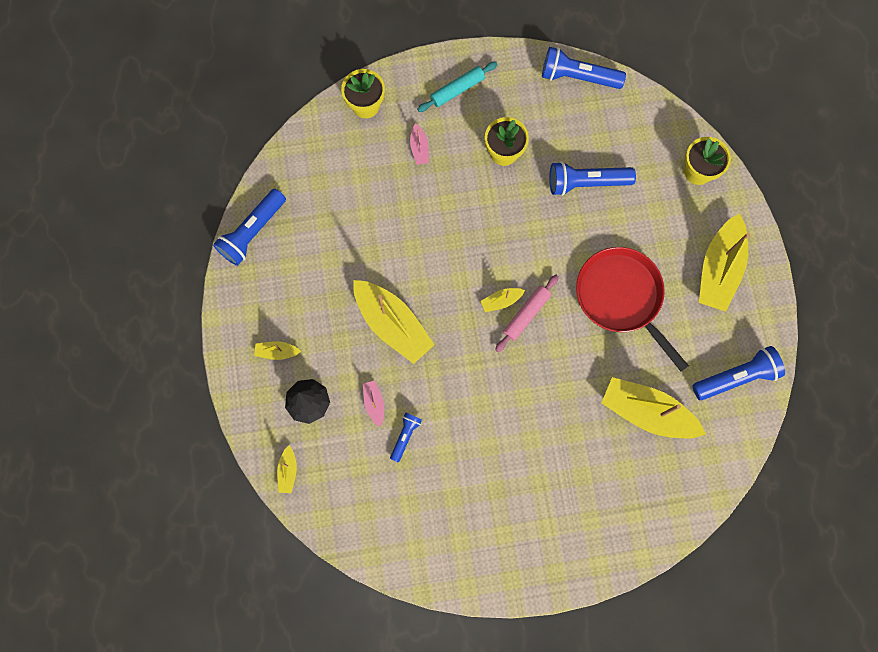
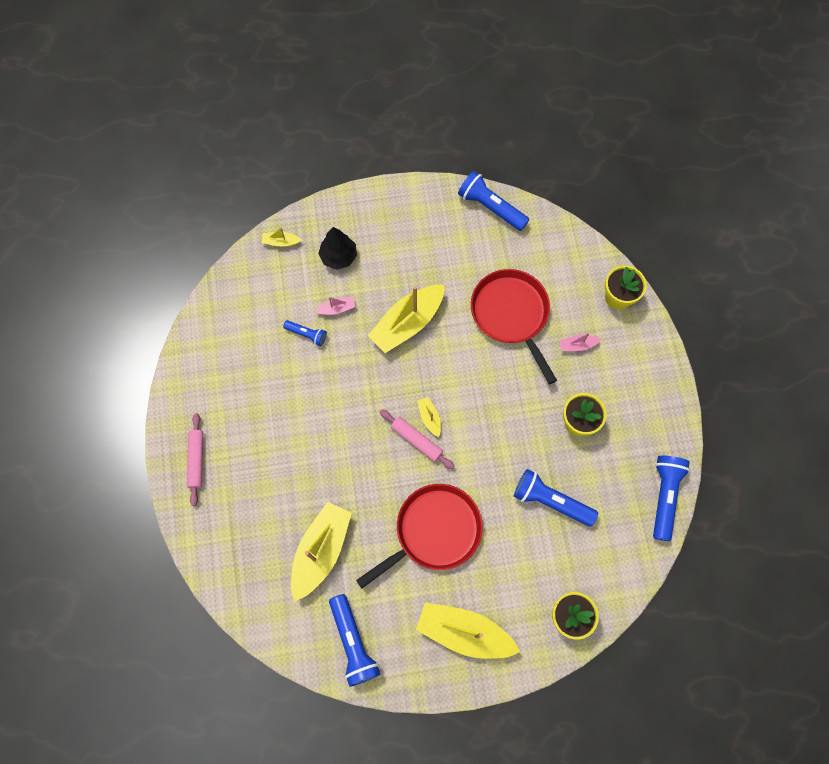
camera: 90 degrees right, 5 degrees down
yellow boat [254,341,301,360] -> none
turquoise rolling pin [417,61,498,112] -> none
blue flashlight [549,161,636,196] -> blue flashlight turned 60 degrees counterclockwise [514,469,598,527]
none -> pink rolling pin [187,413,203,506]
none -> red pan [471,269,557,384]

